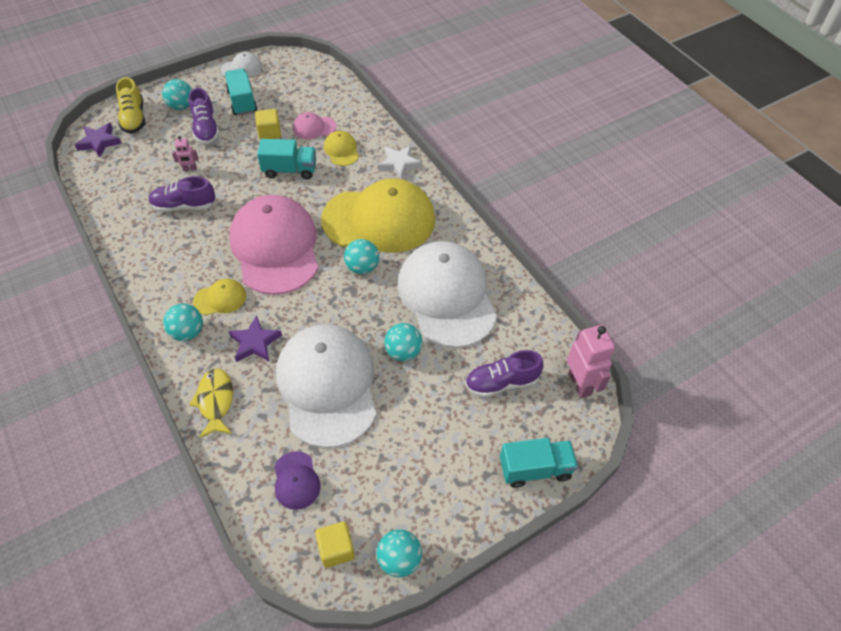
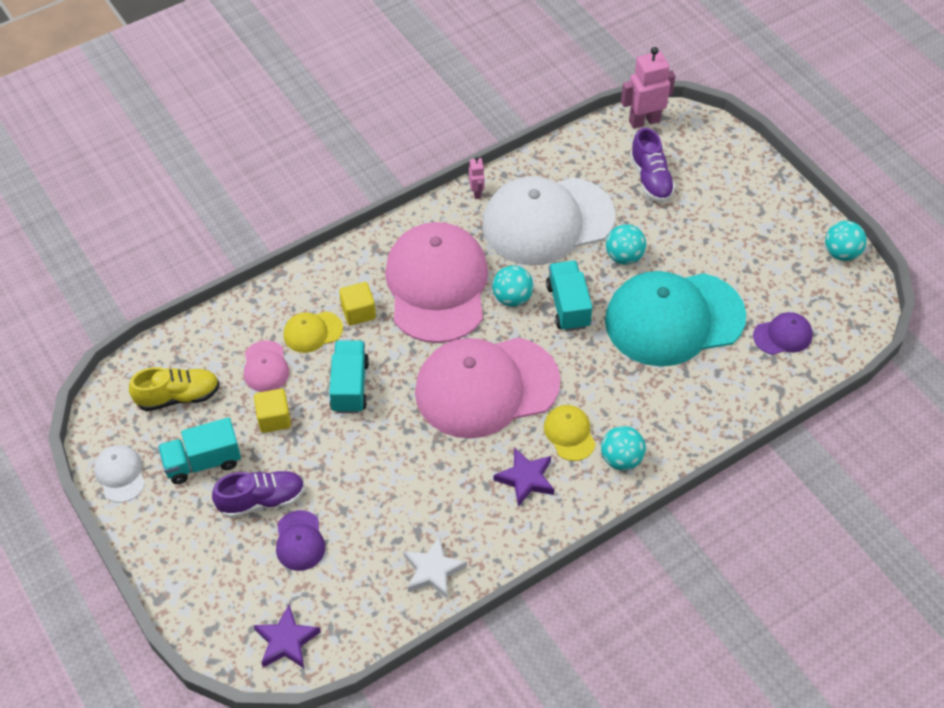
camera: 90 degrees left, 0 degrees up
yellow shoe [116,77,145,134] -> yellow shoe moved to [129,367,220,411]
purple shoe [149,176,216,212] -> none
turquoise ball [162,79,192,110] -> none
pink robot [172,136,198,171] -> pink robot moved to [469,157,485,199]
yellow fish [189,369,233,438] -> none
purple star [228,315,282,362] -> purple star moved to [494,447,554,507]
white cap [276,324,377,448] -> turquoise cap [605,271,746,366]
yellow cube [315,521,355,568] -> yellow cube moved to [339,282,376,326]
yellow cap [321,178,435,253] -> pink cap [385,222,488,343]
white star [378,145,422,179] -> white star moved to [403,536,467,599]
turquoise truck [500,438,578,488] -> turquoise truck moved to [546,261,592,331]
none -> purple cap [276,510,325,571]

